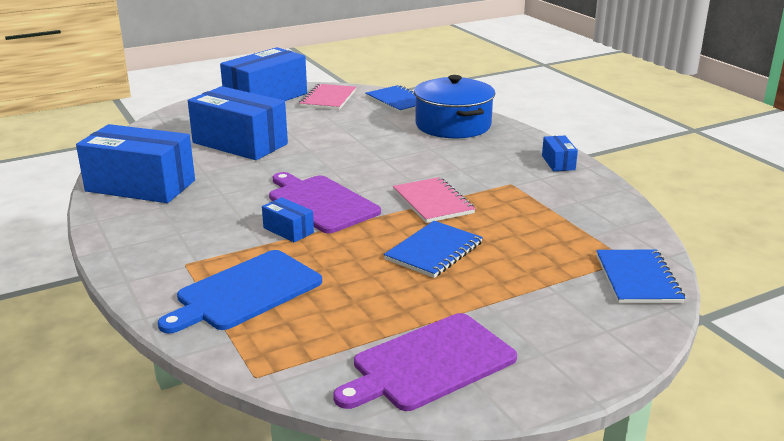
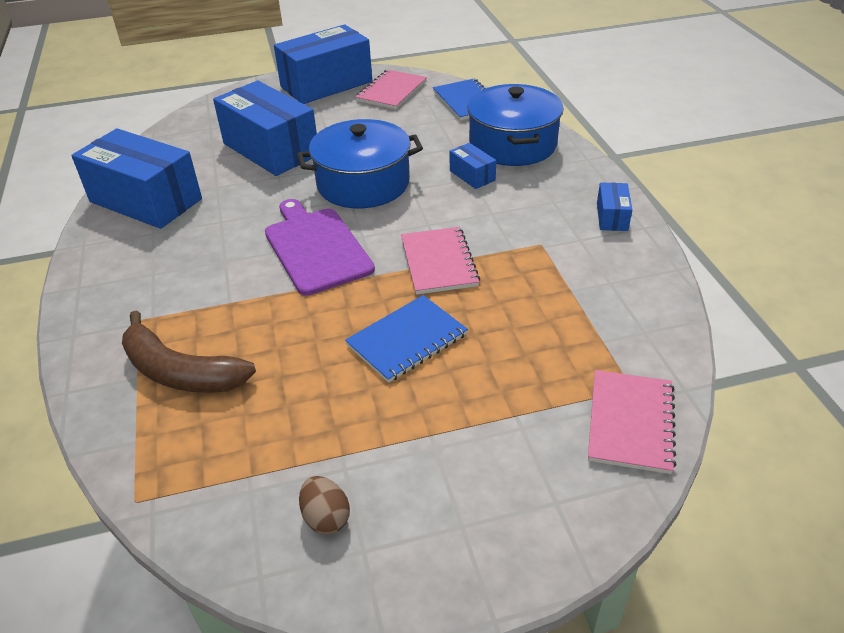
camera: 15 degrees right, 15 degrees up
blue cutting board [158,250,322,333] -> brown banana [122,310,256,393]
blue box [262,197,314,243] -> blue box moved to [450,143,496,189]
purple cutting board [333,313,517,411] -> brown egg [299,476,350,535]
blue notebook [596,249,685,304] -> pink notebook [588,370,676,474]
none -> blue pot [298,119,423,208]

